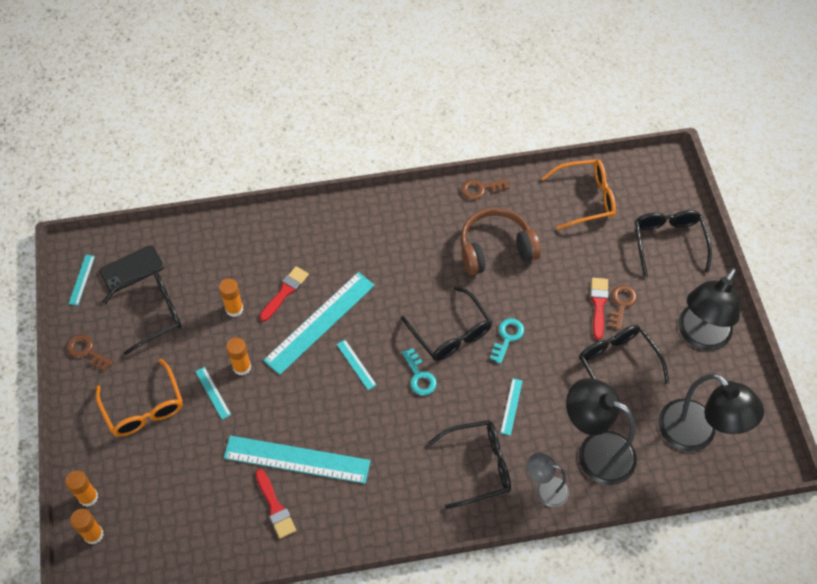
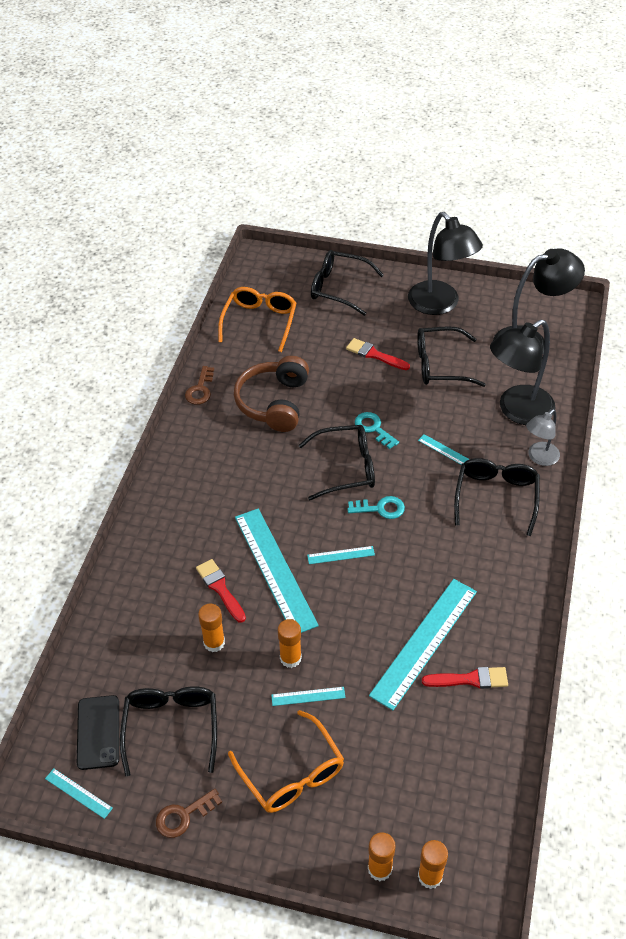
camera: 65 degrees left, 10 degrees down
orange glasses [95,359,183,437] -> orange glasses turned 60 degrees clockwise [228,710,344,813]
brown key [609,285,637,330] -> none

